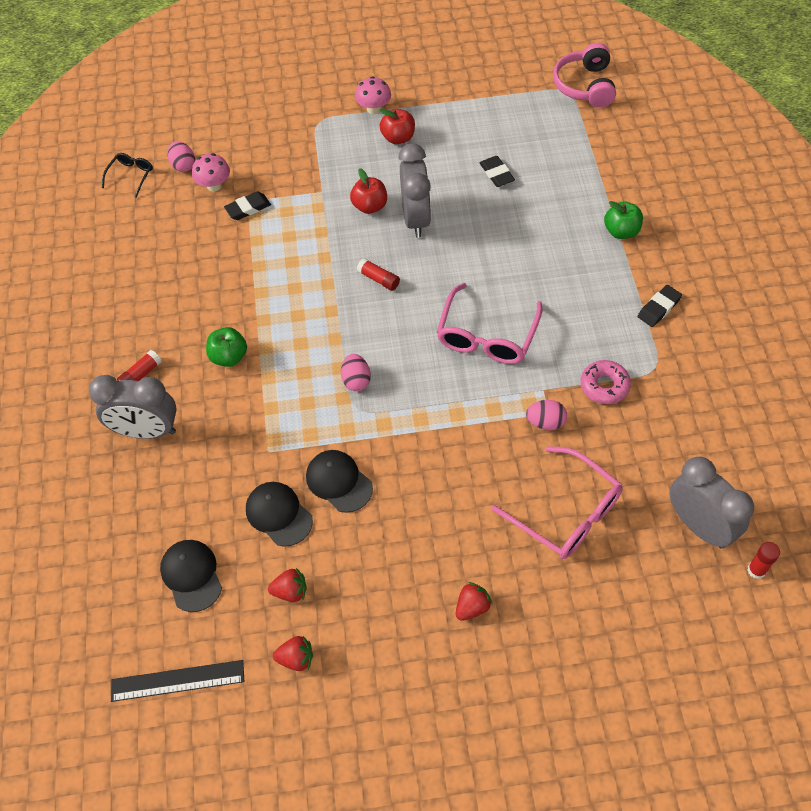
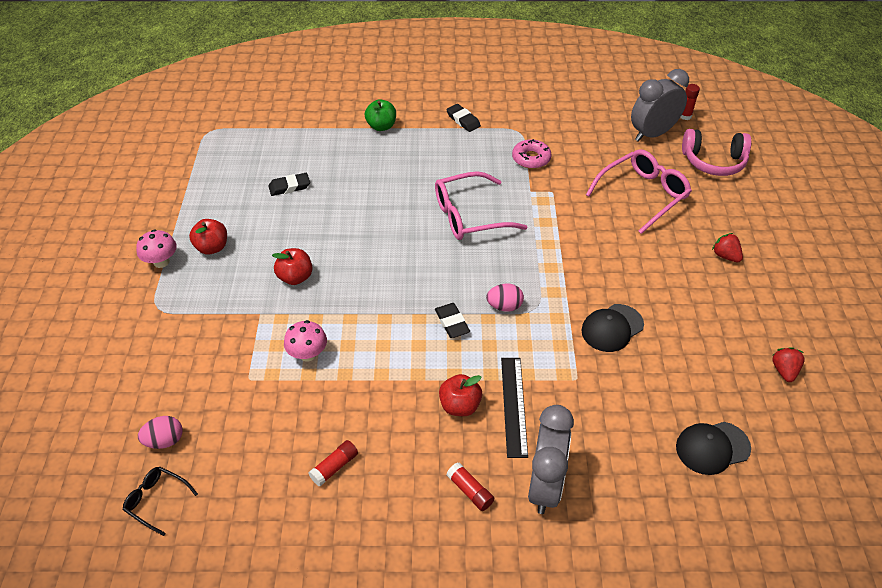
camera: 85 degrees left, 10 degrees down
black ruler [111,660,244,702] -> black ruler moved to [501,358,528,458]
pink mushroom [192,153,230,191] -> pink mushroom moved to [284,320,327,362]
green apple [206,327,247,367] -> red apple [439,374,482,416]
black eraser [224,191,271,220] -> black eraser moved to [435,303,470,338]
black cap [246,482,313,547] -> none
red strawberry [268,568,306,602] -> none
red glue stick [357,258,400,291] -> red glue stick moved to [309,440,358,486]
grey clock [398,143,431,238] -> none
pink glasses [437,283,542,364] -> pink glasses turned 135 degrees clockwise [435,171,527,240]
pink egg [526,400,567,430] -> none
pink headphones [553,43,616,107] -> pink headphones moved to [682,129,751,176]

